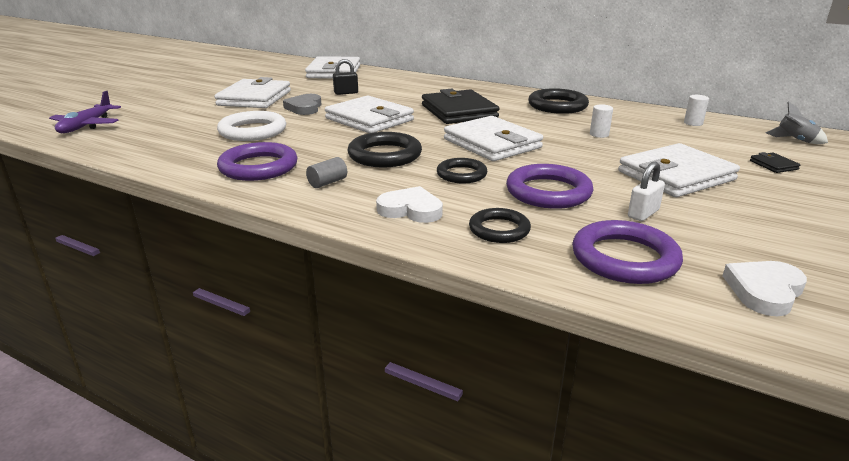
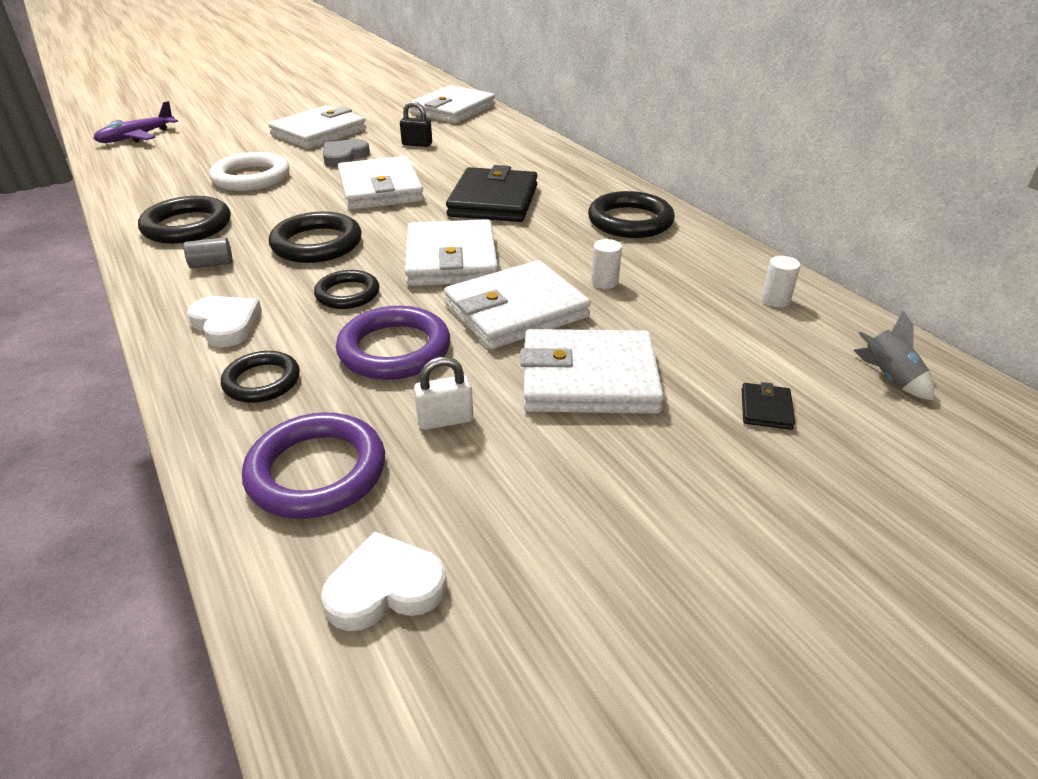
camera: 30 degrees right, 10 degrees up
purple ring [217,142,297,181] -> black ring [138,196,231,244]
none -> white wallet [444,260,591,349]

